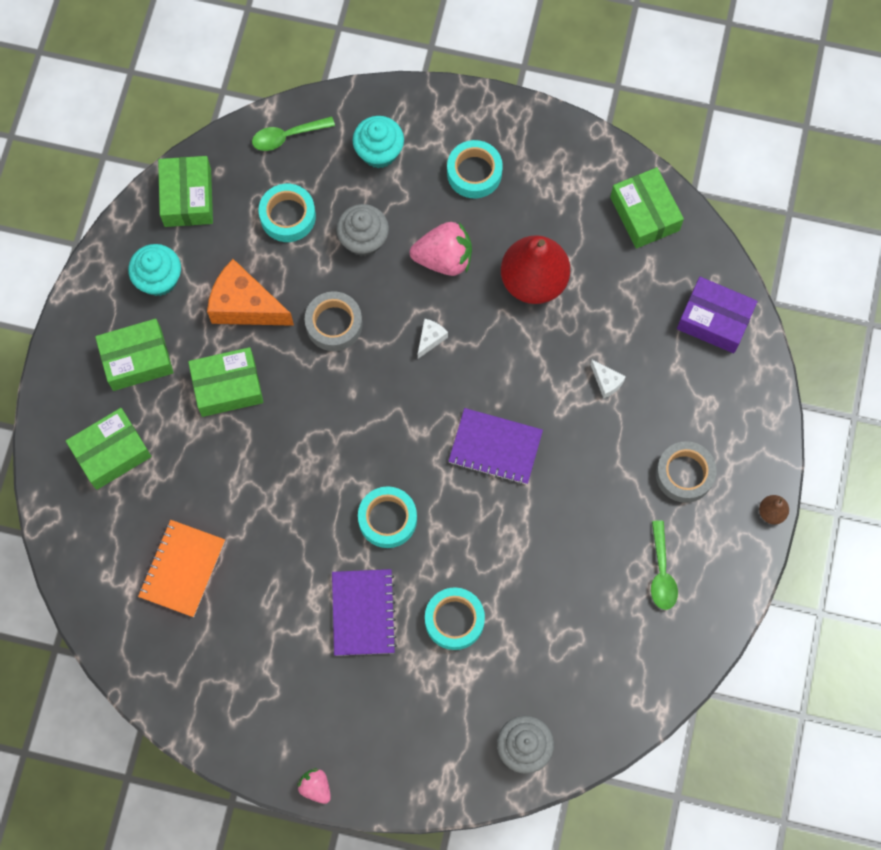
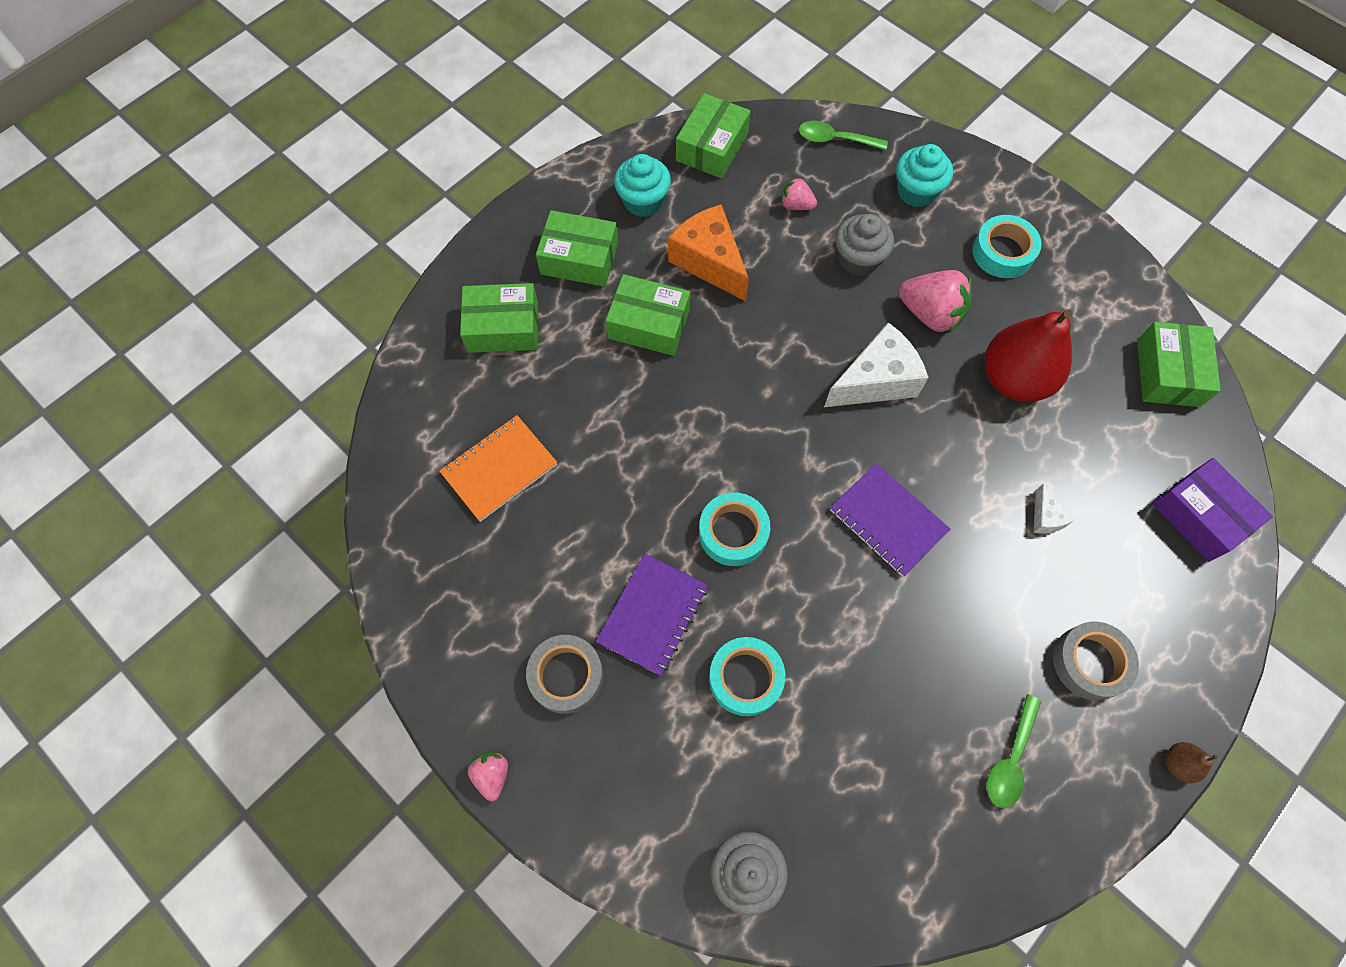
camera: 30 degrees right, 5 degrees down
turquoise tape [259,184,316,242] -> pink strawberry [781,177,817,210]
grey tape [305,291,362,351] -> grey tape moved to [526,635,603,714]
white cheese [418,319,448,359] -> white cheese [824,322,929,407], size x2.19

